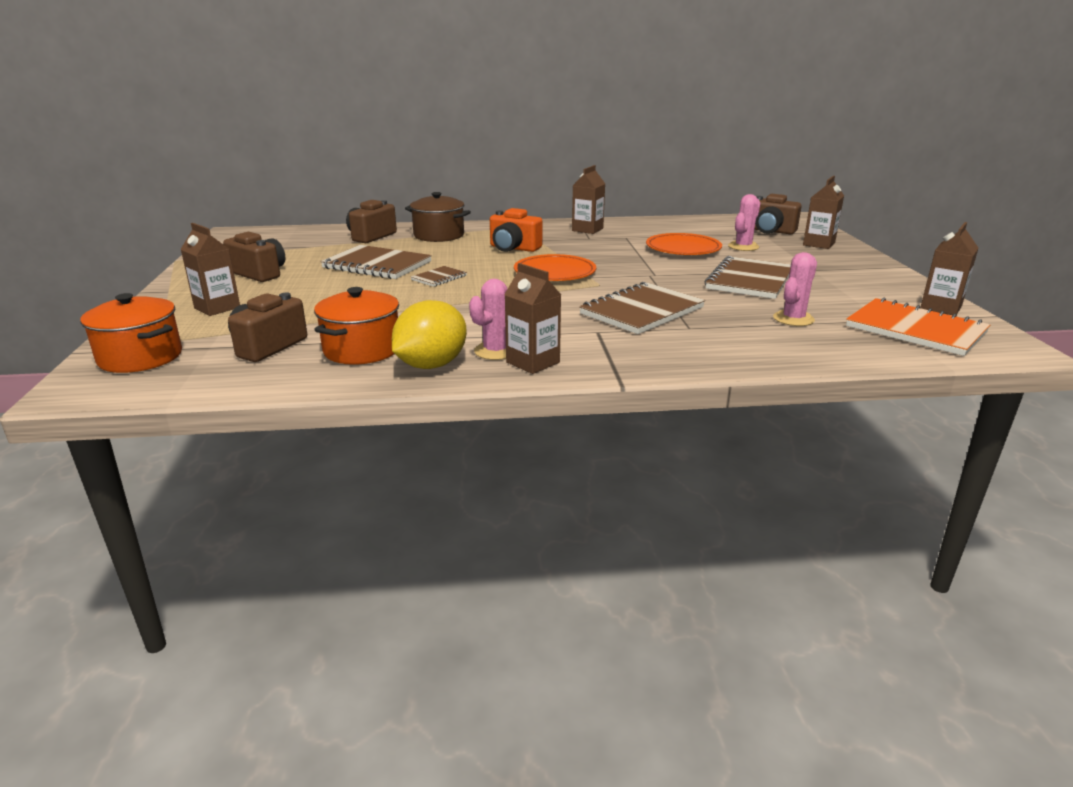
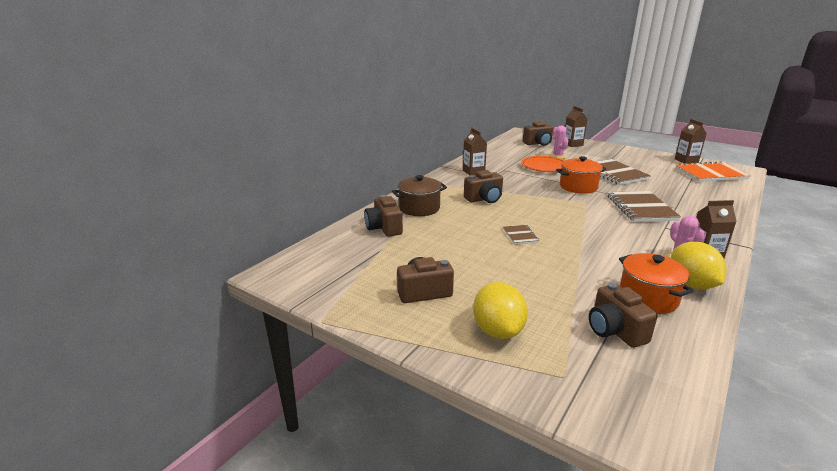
camera: 50 degrees left, 0 degrees up
orange pot [80,293,182,373] -> orange pot moved to [556,156,606,194]
brown carton [180,223,240,316] -> yellow lemon [473,282,528,339]
brown notebook [320,245,432,279] -> none
orange camera [490,208,543,252] -> brown camera [464,170,503,203]
orange plate [514,254,596,281] -> none
pink cactus [773,252,817,326] -> none

